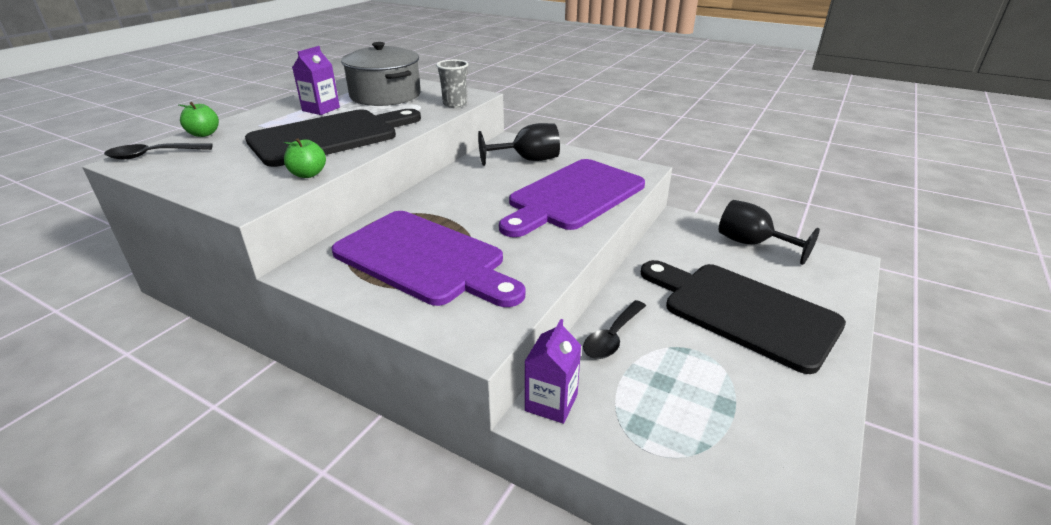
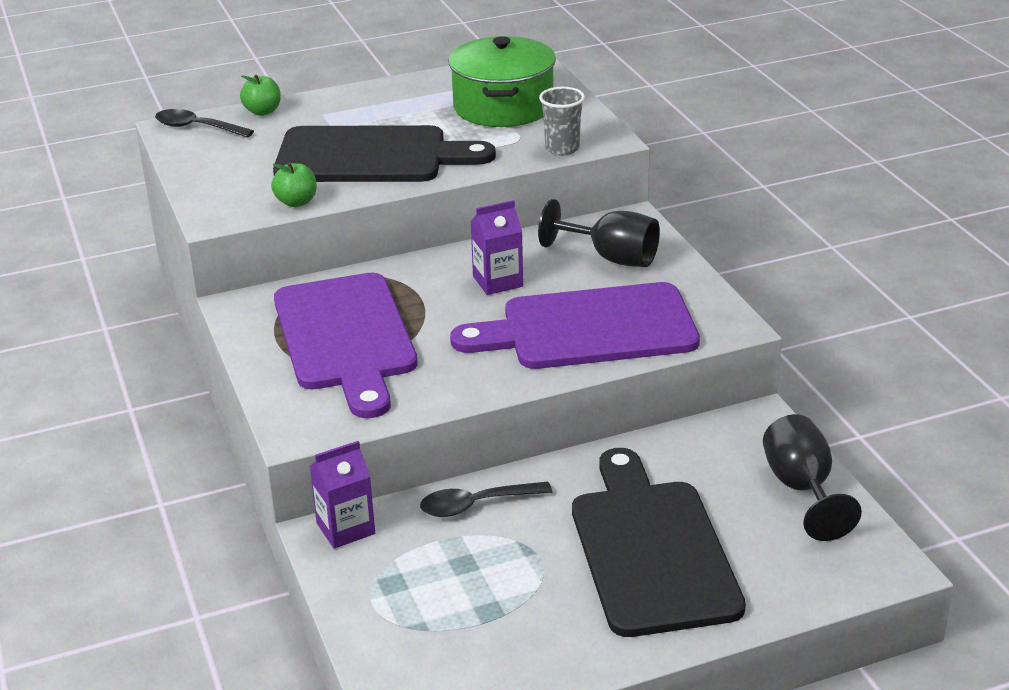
camera: 40 degrees right, 0 degrees up
purple carton [292,46,340,115] -> purple carton moved to [470,200,523,295]
grey pot [341,42,421,106] -> green pot [448,36,556,127]

